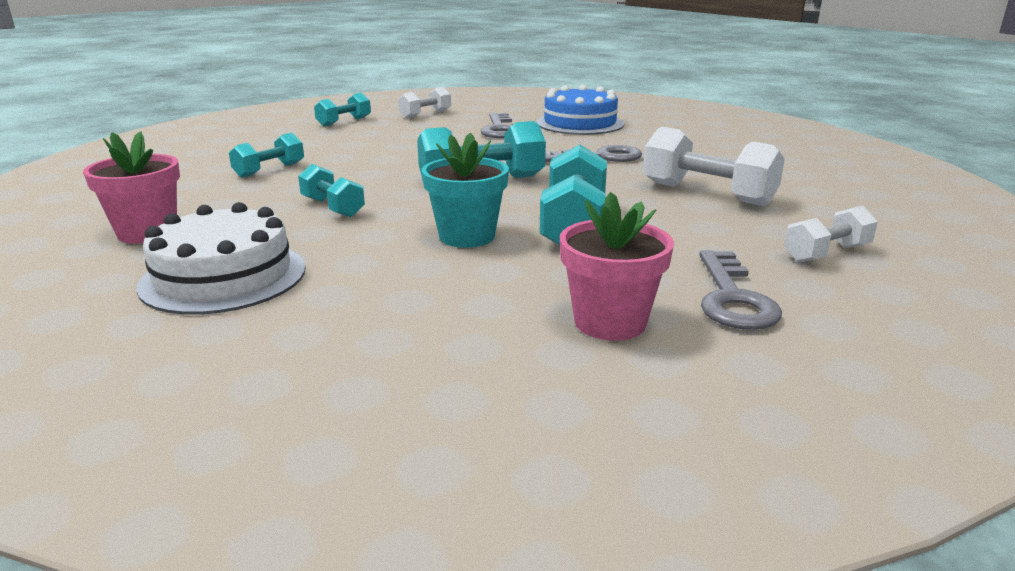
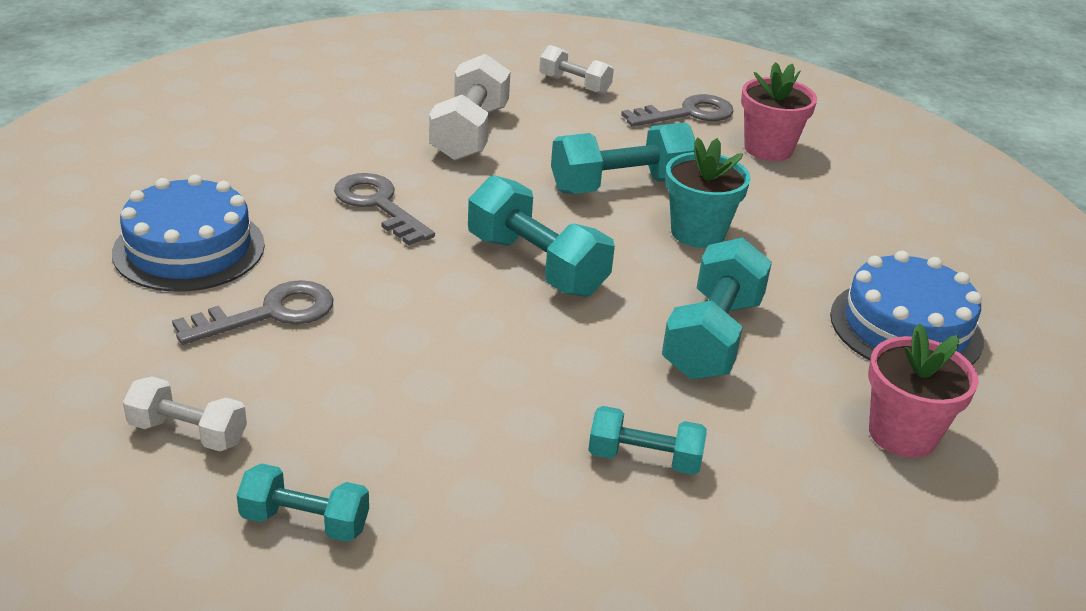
camera: 120 degrees left, 10 degrees up
white cake [136,202,306,314] -> blue cake [830,251,984,365]
turquoise dumbbell [298,164,365,217] -> turquoise dumbbell [662,238,772,380], size x1.67

